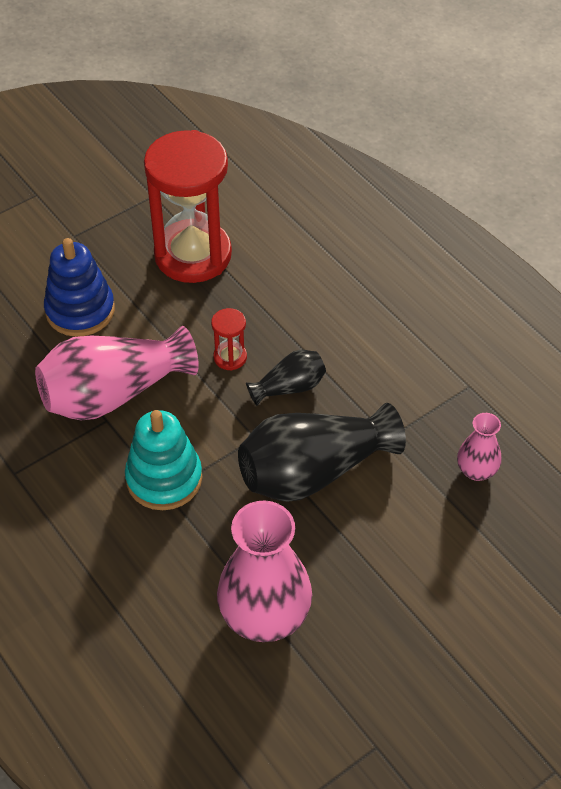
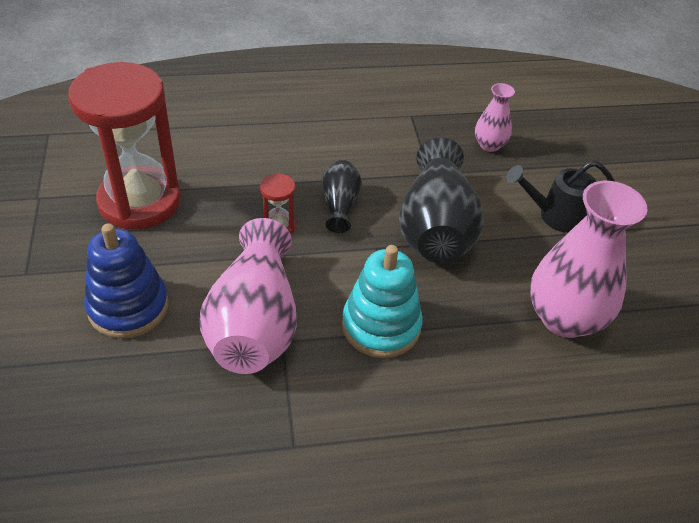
camera: 65 degrees left, 5 degrees down
none -> black watering can [506,161,614,233]

